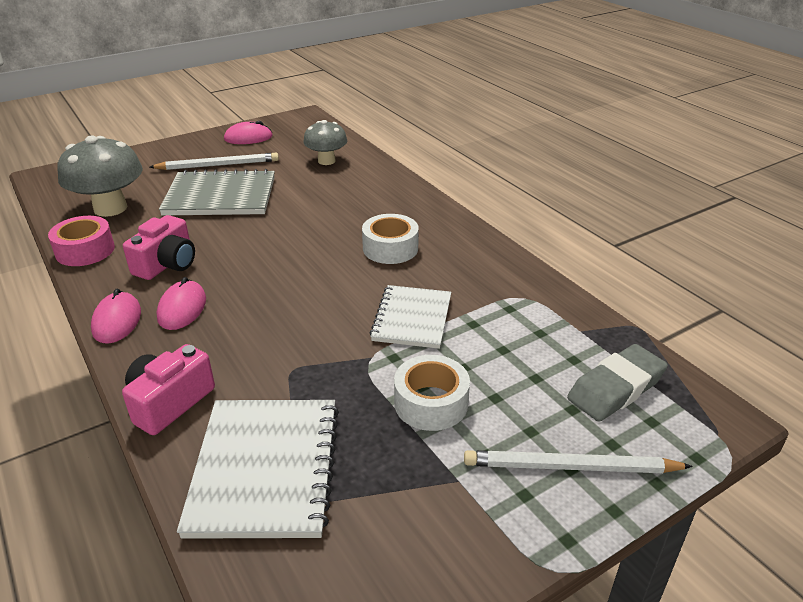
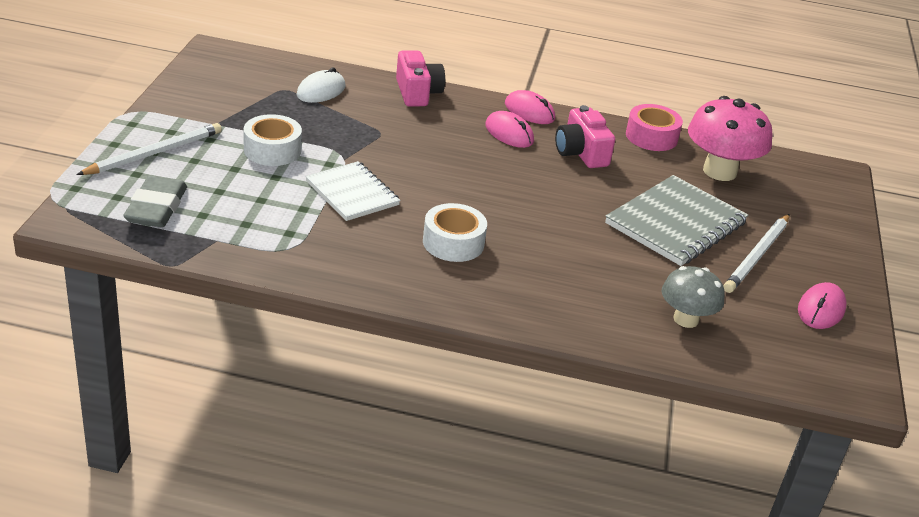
camera: 130 degrees right, 0 degrees up
grey mushroom [57,135,143,217] -> pink mushroom [688,96,773,181]
white notebook [177,400,339,539] -> white mouse [296,68,346,103]

